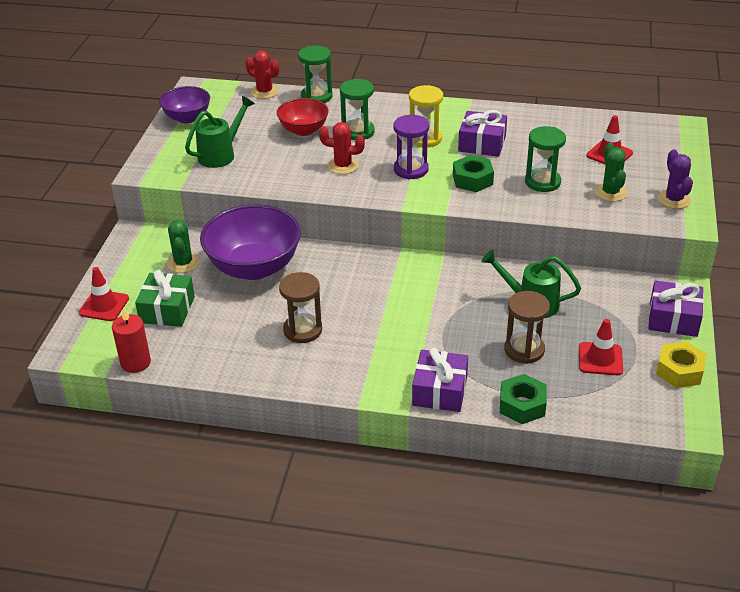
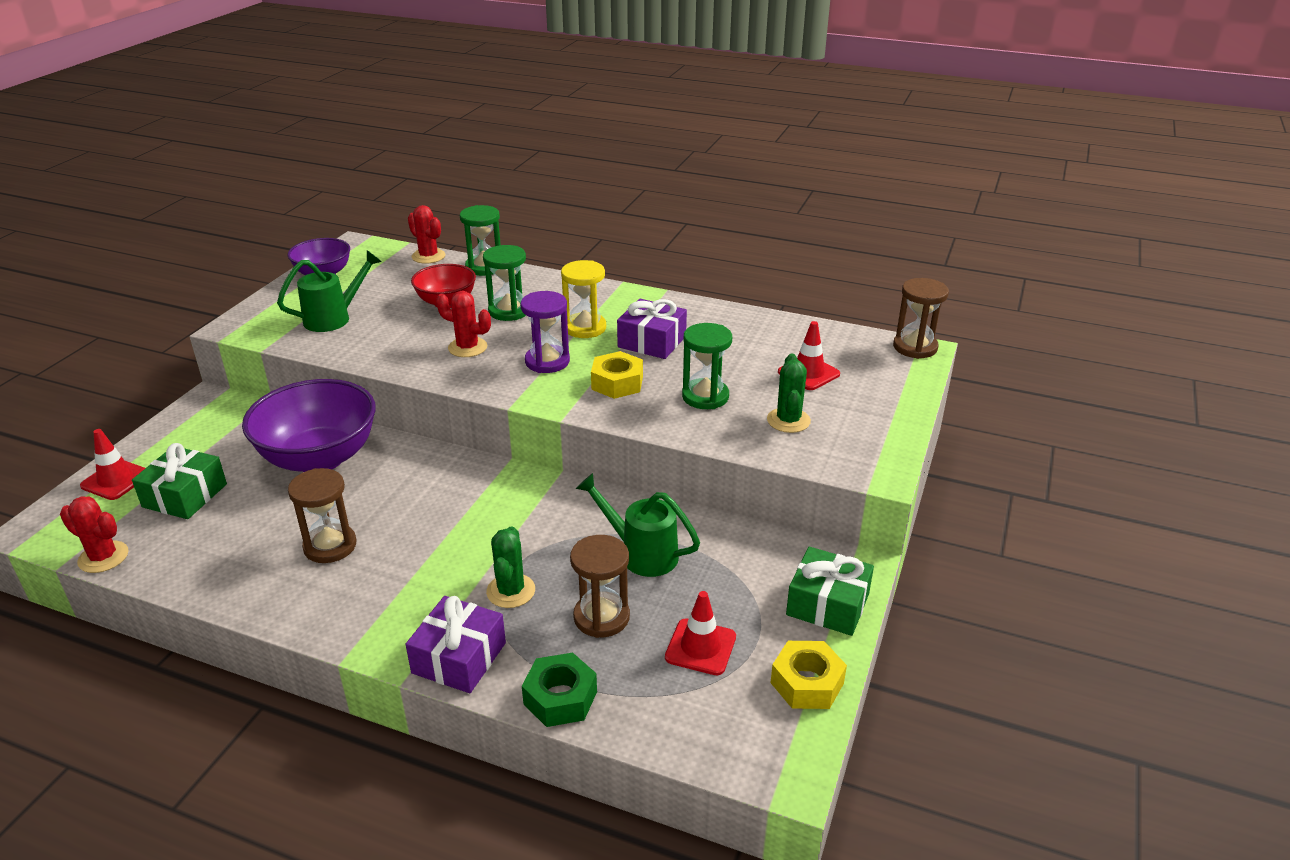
camera: 10 degrees right, 5 degrees down
red candle [112,308,151,373] -> red cactus [60,496,129,573]
green cactus [167,220,200,273] -> green cactus moved to [486,527,535,608]
green nut [453,155,494,192] -> yellow nut [591,351,643,399]
purple gift [648,281,704,337] -> green gift [786,547,874,636]
purple cactus [658,149,693,209] -> none
none -> brown hourglass [893,278,949,359]

